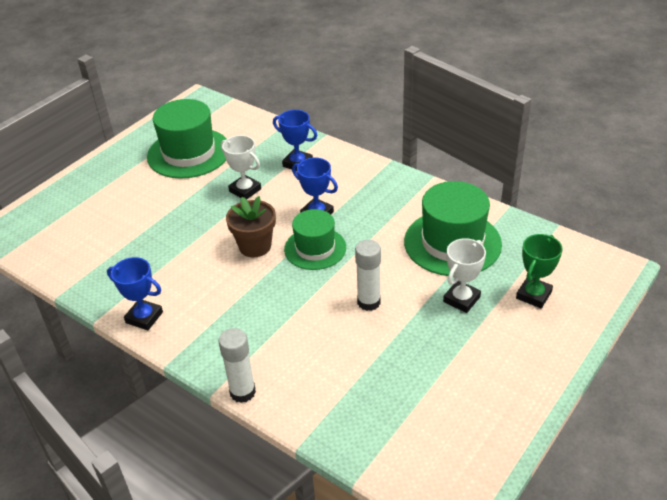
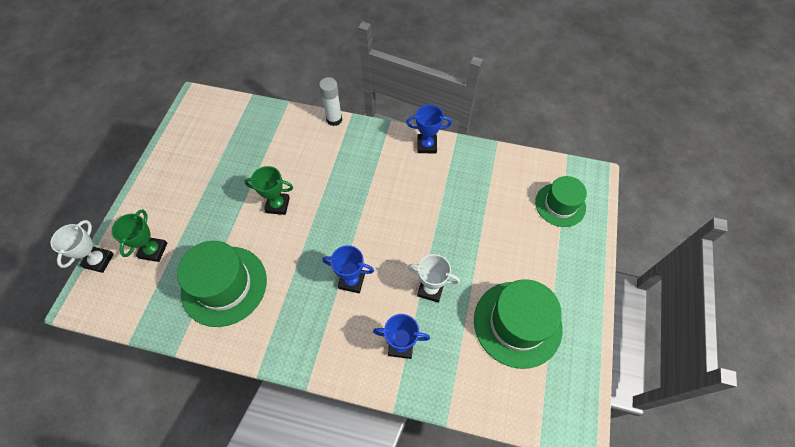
camera: 155 degrees right, 20 degrees up
brown flower pot [226,196,276,258] -> none
green hat [284,209,346,270] -> green hat moved to [535,176,587,227]
white glue stick [355,240,381,311] -> green trophy [244,166,293,215]
white trophy [443,238,486,313] -> white trophy moved to [51,220,114,273]

